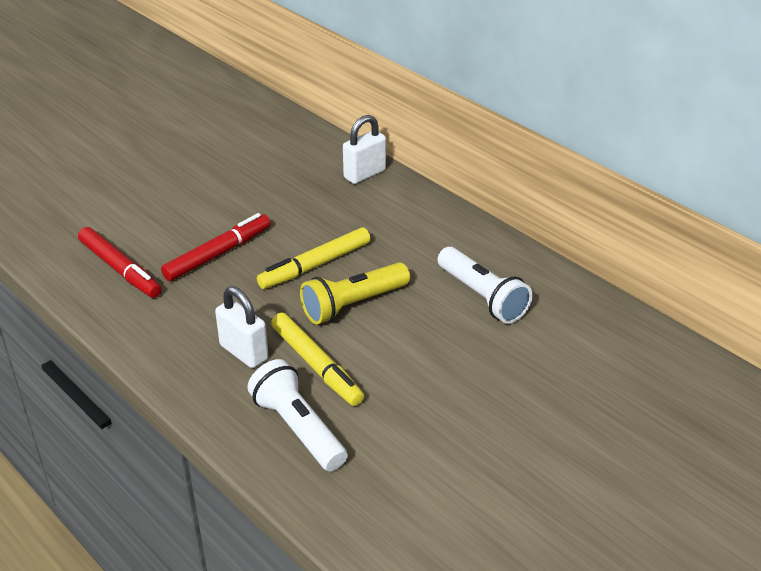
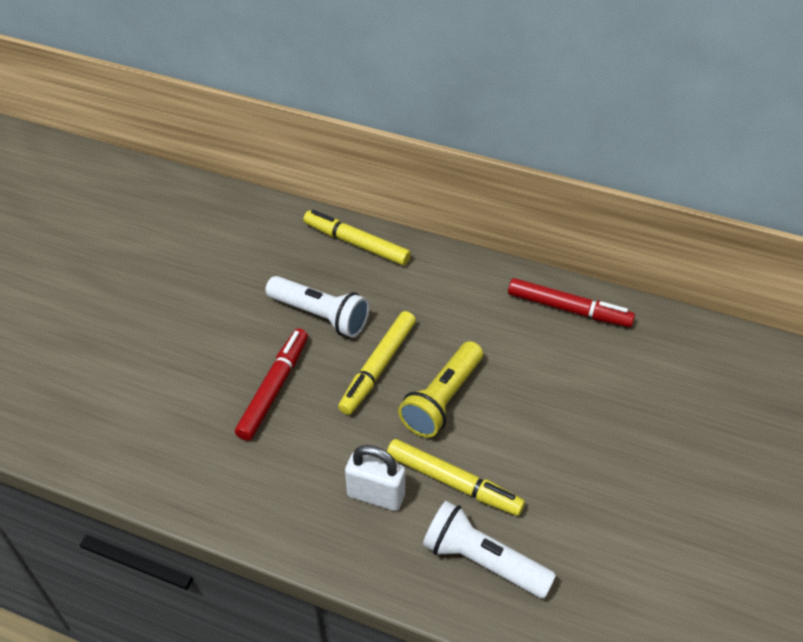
camera: 25 degrees left, 10 degrees up
red marker [78,227,162,298] -> red marker moved to [508,278,635,327]
white padlock [343,115,386,184] -> yellow marker [303,210,411,266]
white flashlight [438,247,533,324] -> white flashlight moved to [266,276,370,338]

